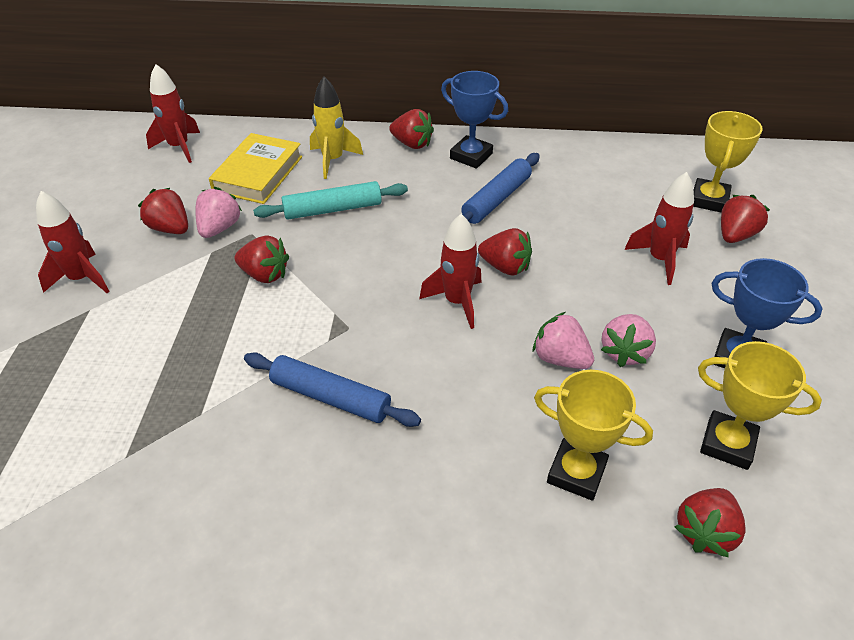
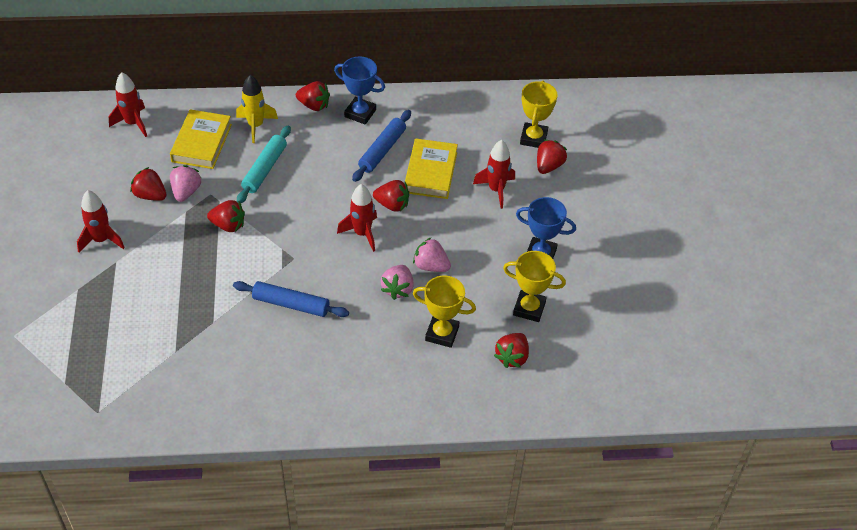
camera: 10 degrees left, 5 degrees up
turquoise rolling pin [253,181,408,219] -> turquoise rolling pin turned 45 degrees counterclockwise [237,125,291,203]
pink strawberry [601,314,656,367] -> pink strawberry moved to [381,265,414,300]
none -> yellow book [405,138,458,199]

